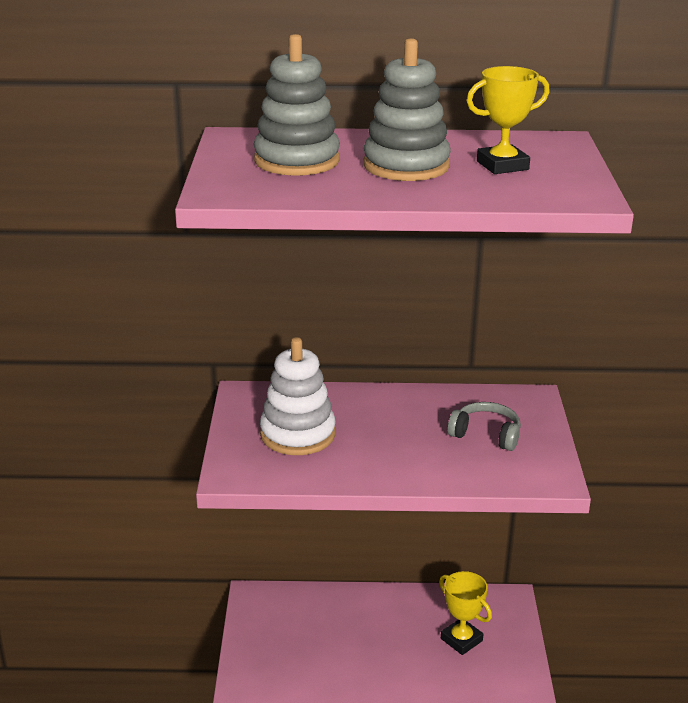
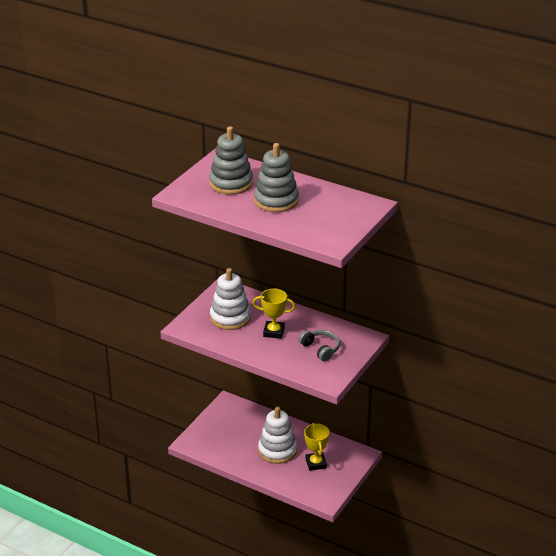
camera: 30 degrees right, 5 degrees up
yellow trophy [467,66,550,174] -> yellow trophy moved to [253,289,296,339]
none -> white stacking toy [258,406,297,464]

